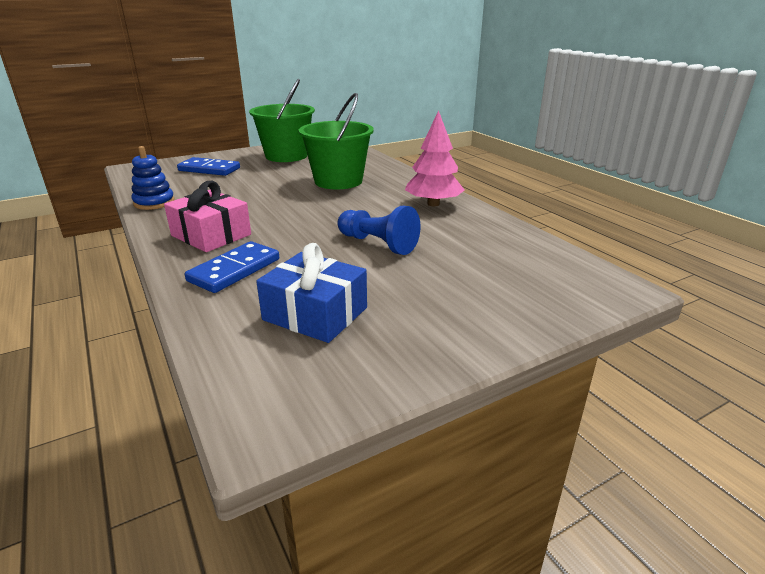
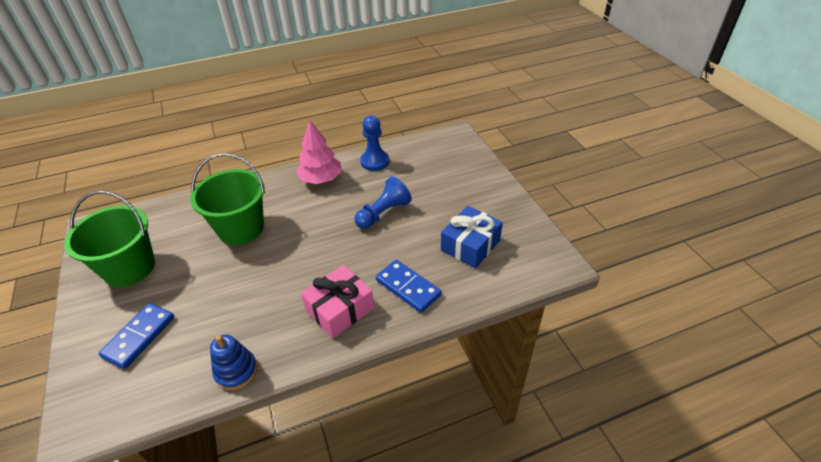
camera: 80 degrees left, 15 degrees up
none -> blue pawn [360,116,389,171]

